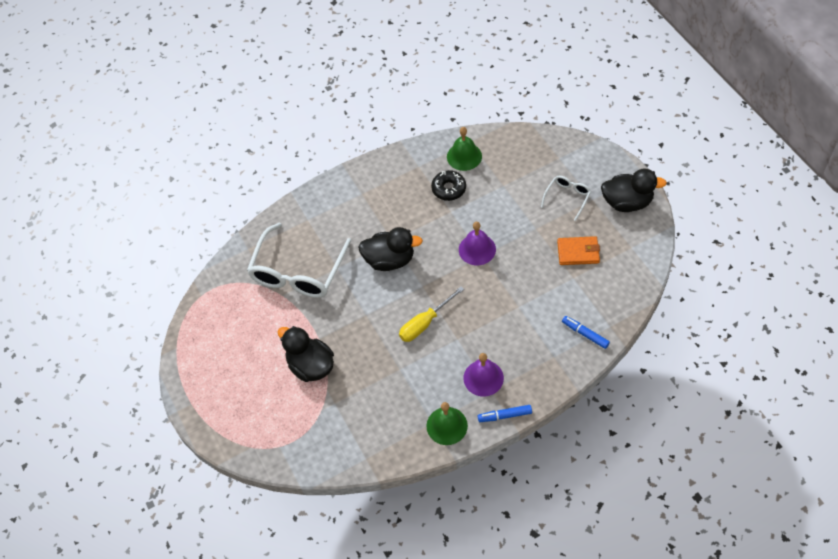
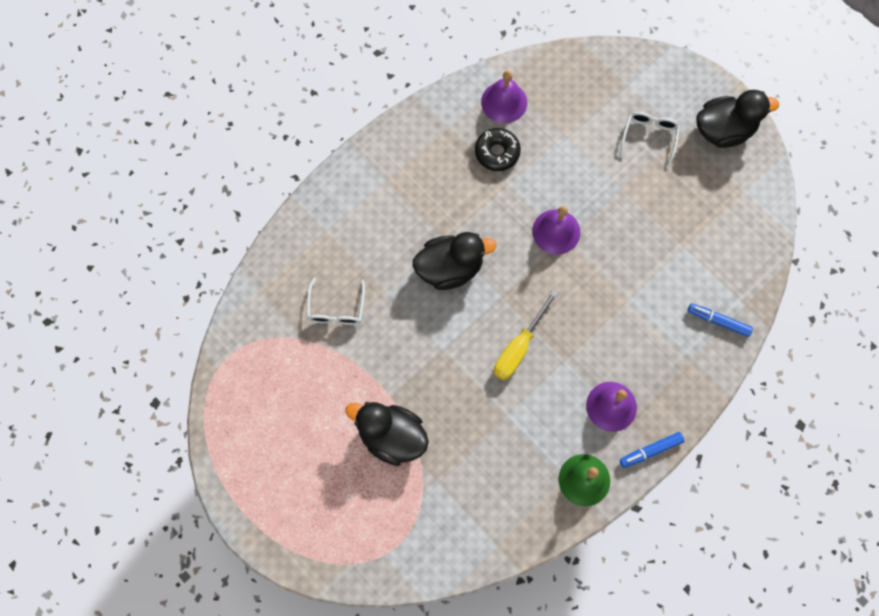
camera: 20 degrees left, 15 degrees up
white glasses [247,223,351,298] -> white glasses [307,277,365,325], size x0.48
green bell [447,127,482,171] -> purple bell [481,71,527,123]
orange wallet [557,236,600,265] -> none

